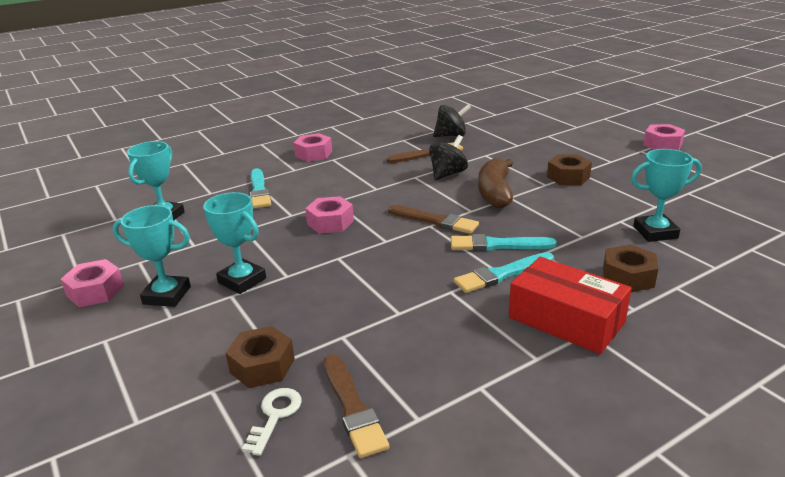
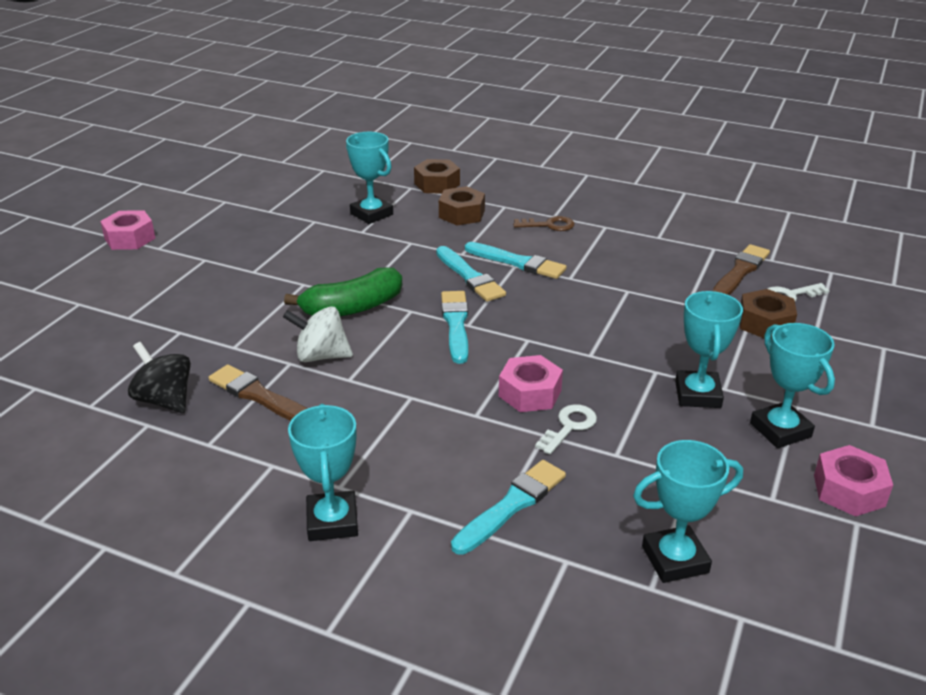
camera: 125 degrees left, 5 degrees up
pink nut [294,133,332,162] -> turquoise trophy [288,404,358,541]
brown brush [388,205,479,234] -> turquoise brush [441,291,468,364]
black spinning top [429,135,468,180] -> white spinning top [283,306,353,362]
brown banana [478,158,513,208] -> green banana [284,268,402,317]
red box [509,257,632,354] -> brown key [513,216,574,231]
brown nut [547,154,592,185] -> brown nut moved to [414,159,460,194]
none -> white key [535,404,597,455]

